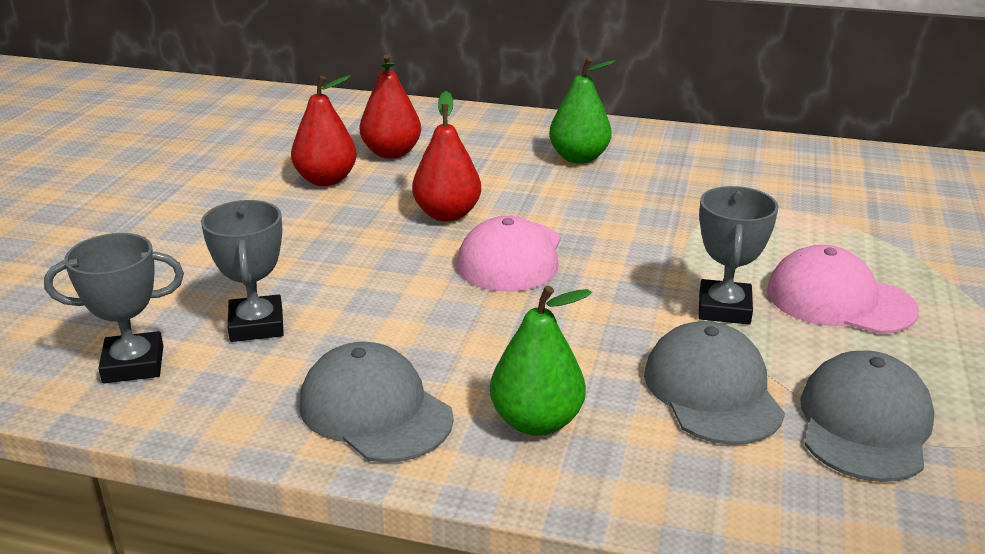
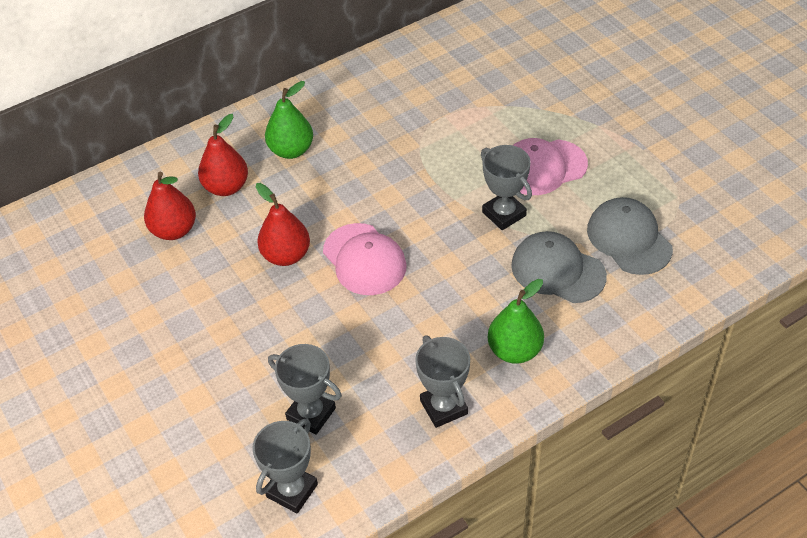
camera: 45 degrees left, 20 degrees up
red pear [291,75,357,186] -> red pear moved to [198,114,248,196]
grey cap [299,342,454,463] -> grey trophy [415,335,470,428]

